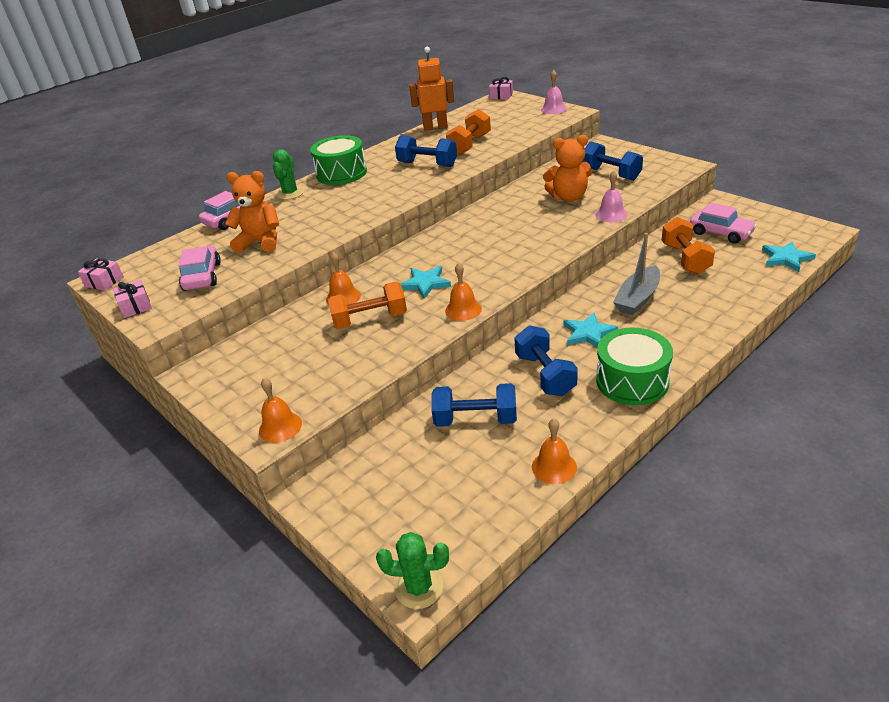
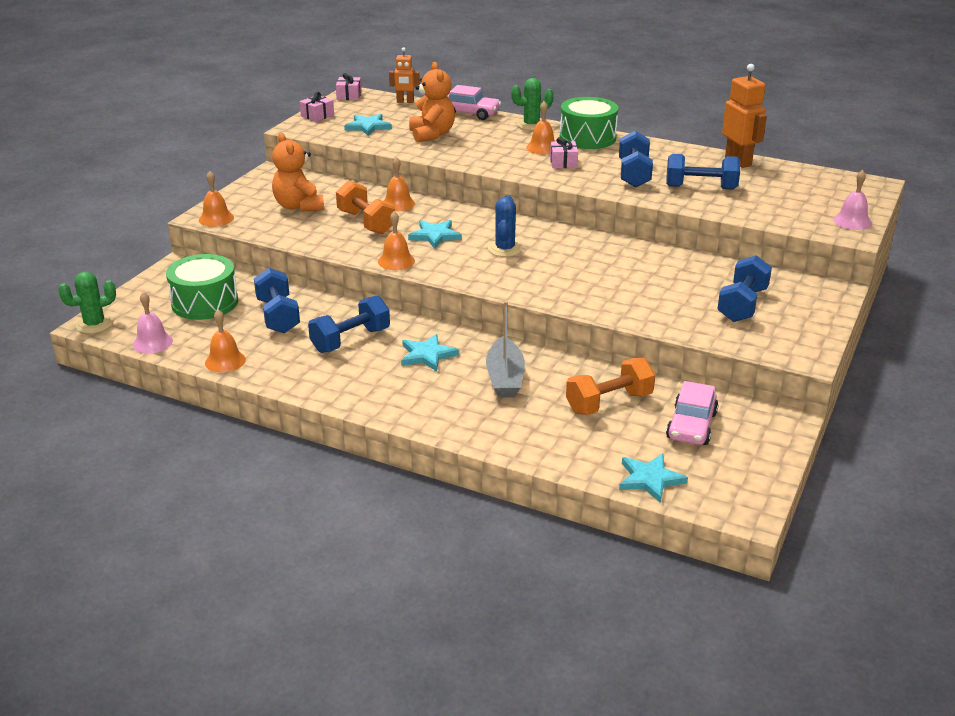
camera: 65 degrees right, 5 degrees down
pink car [178,246,221,291] -> turquoise star [344,114,392,136]
green cactus [376,532,449,609] -> green cactus turned 75 degrees clockwise [58,271,116,334]
orange dumbbell [446,109,491,155] -> blue dumbbell [666,154,740,190]
pink gift [489,77,513,99] -> pink gift moved to [550,137,578,168]
orange teddy bear [543,135,592,202] -> orange teddy bear moved to [272,133,324,212]
pink bell [595,170,628,222] -> pink bell moved to [133,292,173,354]
green drum [596,328,673,405] -> green drum moved to [166,254,238,320]
grey boat [613,233,660,315] -> grey boat turned 105 degrees counterclockwise [486,301,525,398]
none -> orange robot [389,47,420,103]
none -> blue cactus [488,195,522,257]
none -> orange bell [526,101,555,154]

